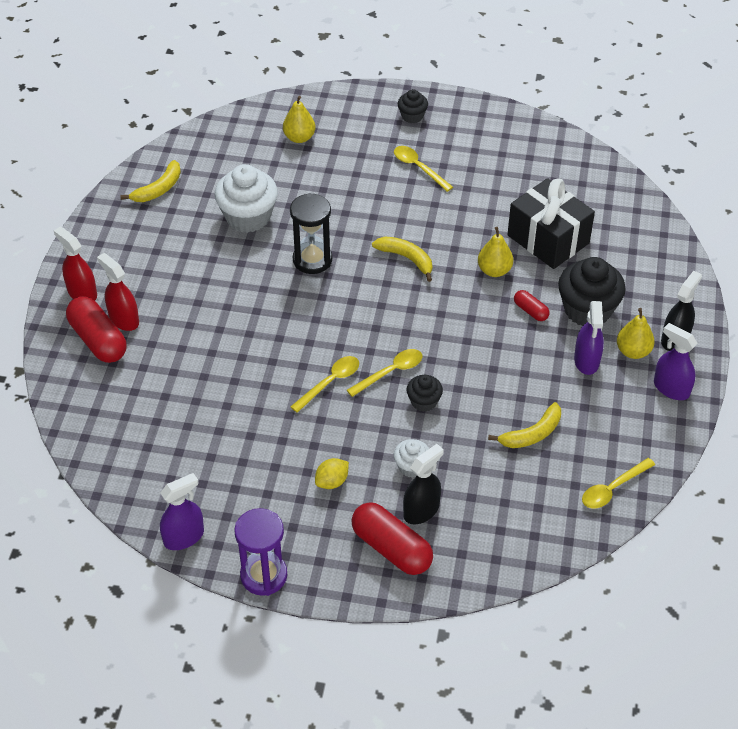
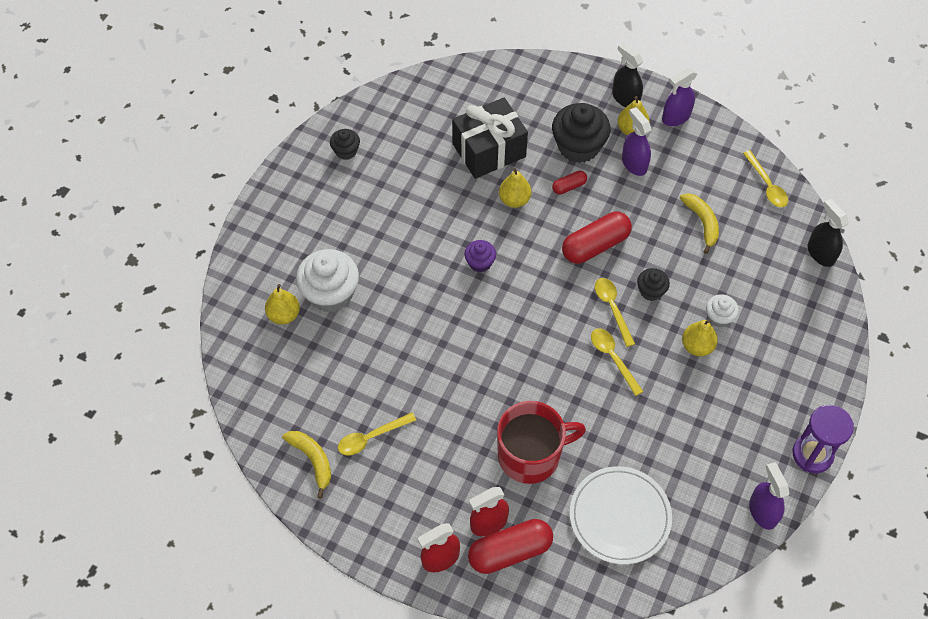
camera: 75 degrees left, 10 degrees up
white cupcake [215,164,278,233] -> white cupcake moved to [296,249,359,313]
black hourglass [290,193,332,274] -> none
yellow lemon [315,458,349,489] -> none
red capsule [352,502,433,575] -> red capsule moved to [562,212,632,264]
yellow banana [372,237,432,282] -> purple cupcake [464,240,496,272]
yellow spoon [394,146,453,192] -> yellow spoon moved to [338,412,416,456]
black cupcake [398,89,428,123] -> black cupcake moved to [330,129,360,160]
black spray bottle [403,444,444,524] -> black spray bottle moved to [807,199,849,267]
purple spray bottle [574,301,604,375] -> purple spray bottle turned 135 degrees counterclockwise [622,107,651,176]
none -> red mug [497,401,586,484]
none -> white plate [570,466,672,564]
none -> yellow pear [682,320,718,356]

